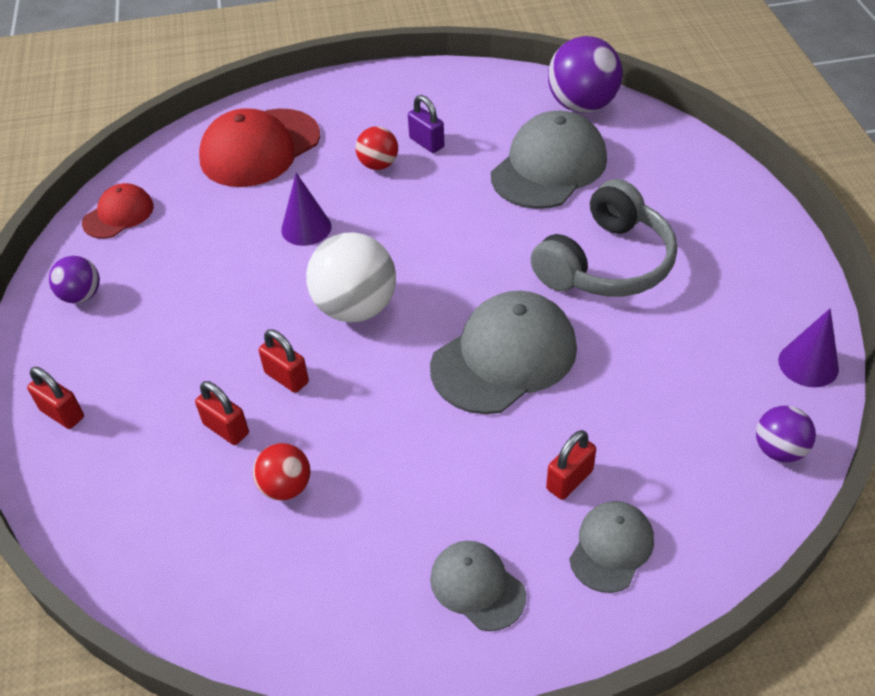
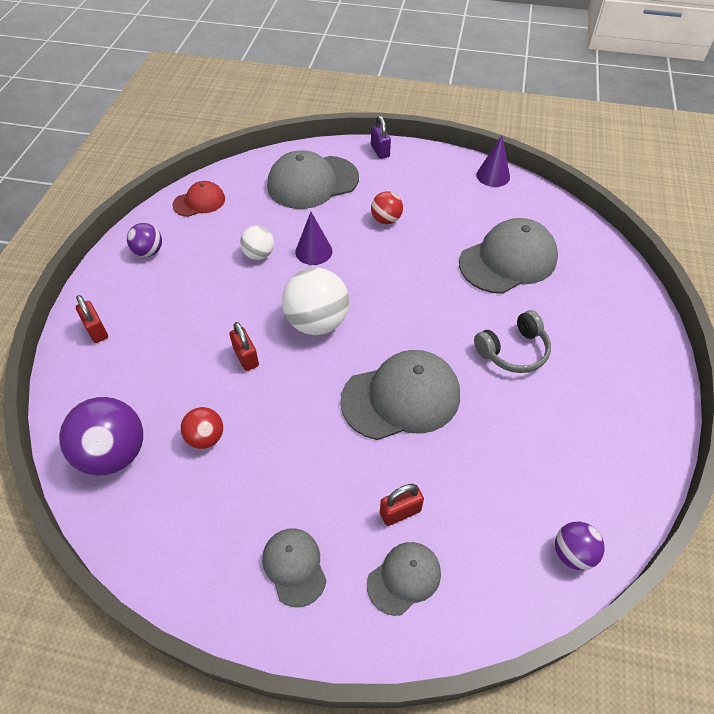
camera: 20 degrees right, 5 degrees up
red padlock [195,381,249,445] -> none
red cap [199,108,320,187] -> grey cap [267,150,359,209]
purple padlock [408,95,445,153] -> purple padlock moved to [371,116,391,159]
grey headphones [531,179,677,296] -> grey headphones [474,310,551,373], size x0.65
purple ball [548,36,623,113] -> purple ball moved to [59,397,143,476]
purple cone [778,308,839,387] -> purple cone moved to [477,136,510,187]
none -> white ball [240,226,274,260]

